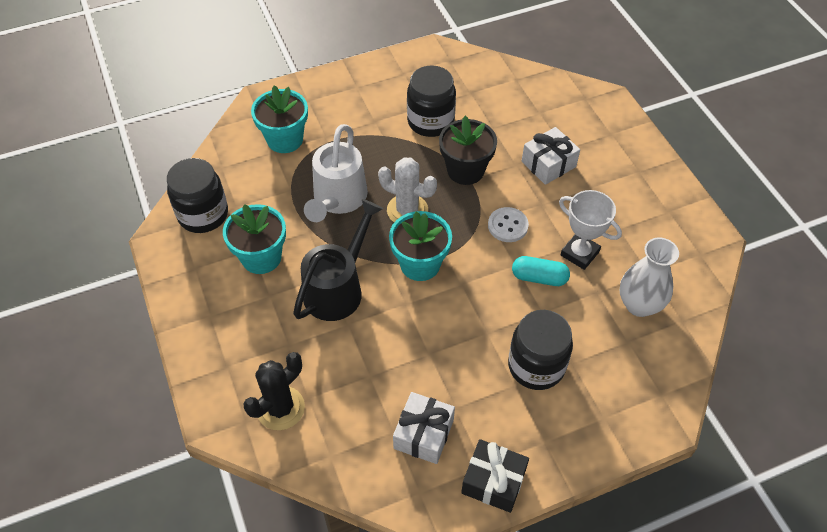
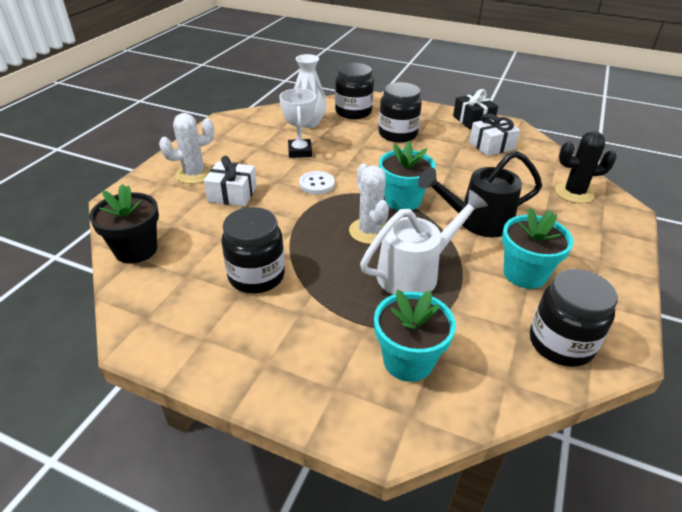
camera: 135 degrees left, 15 degrees down
black flower pot [439,116,497,185] -> black flower pot moved to [89,184,159,264]
turquoise capsule [512,256,570,286] -> none
none -> white cactus [159,113,215,184]
none -> black jar [335,63,374,119]

